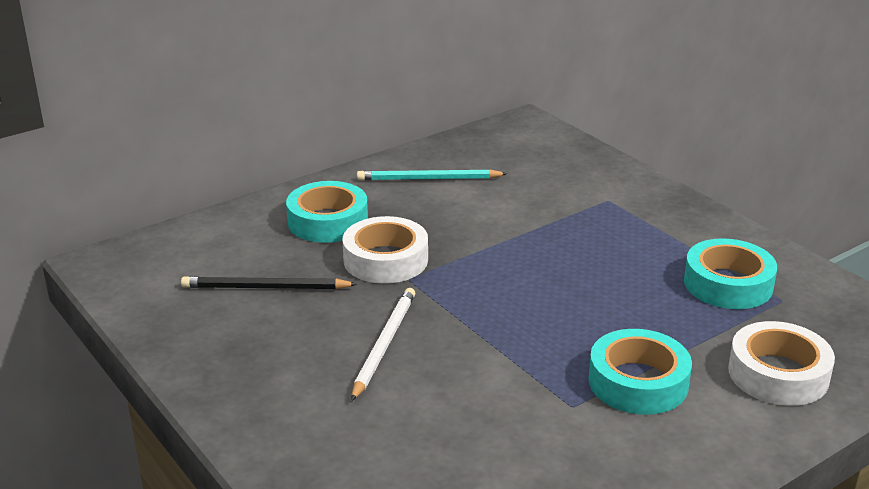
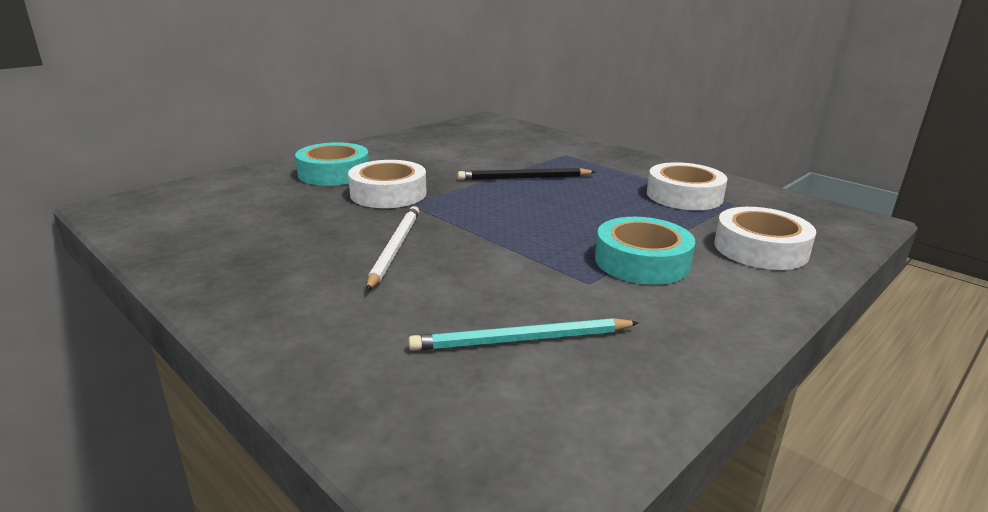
camera: 10 degrees left, 5 degrees down
black pencil [181,276,357,289] -> black pencil moved to [458,168,595,180]
turquoise pencil [357,169,507,181] -> turquoise pencil moved to [408,318,639,351]
turquoise tape [684,238,777,309] -> white tape [647,162,727,210]

